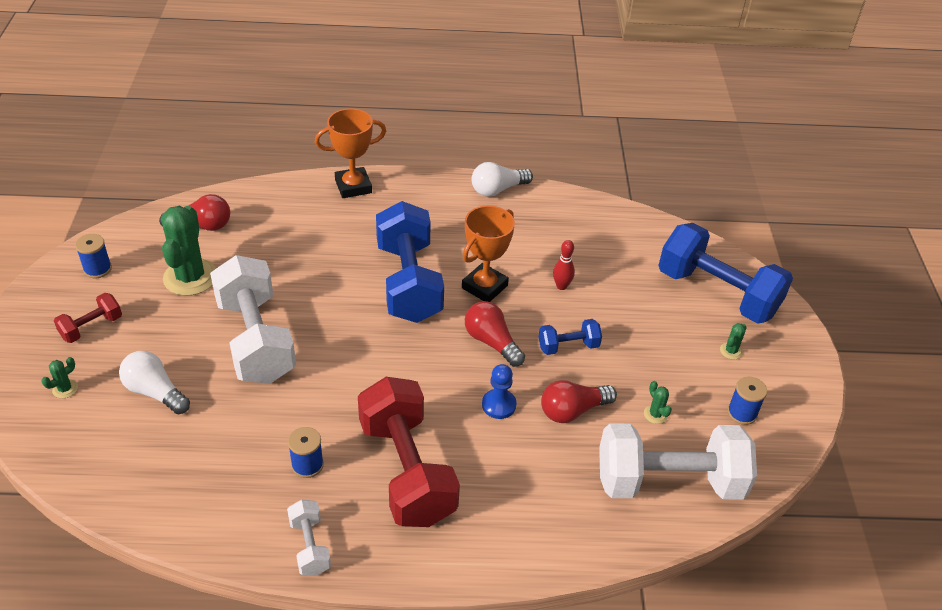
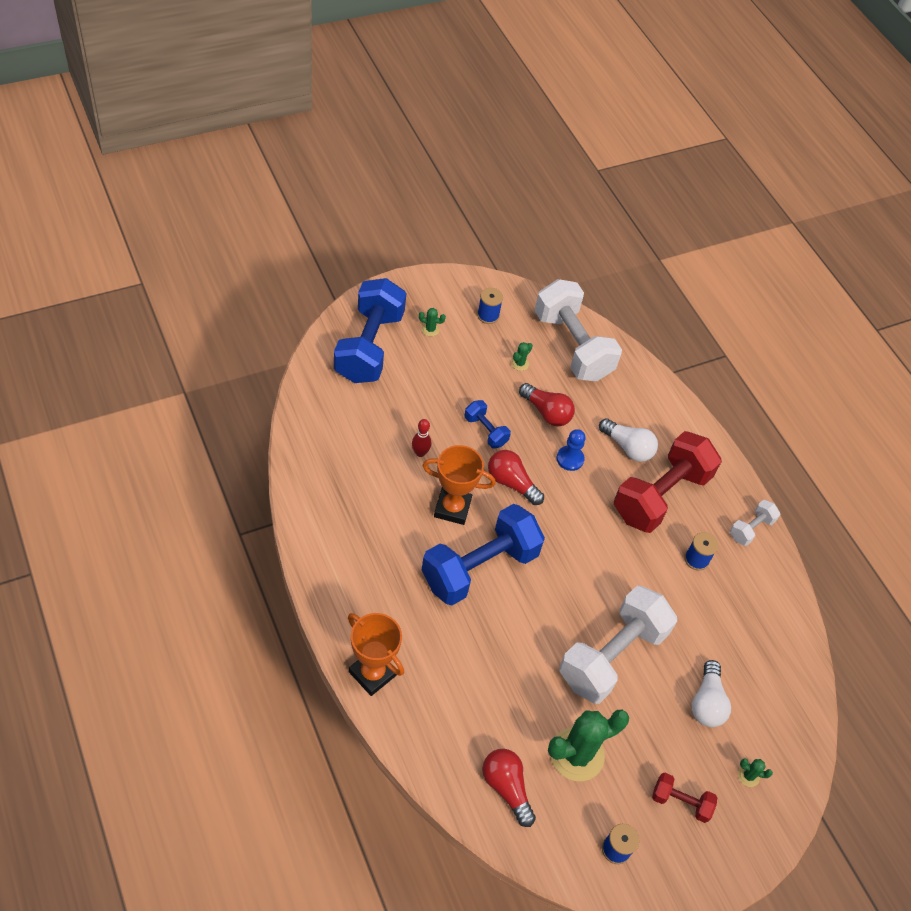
camera: 120 degrees left, 10 degrees up
red light bulb [465,301,525,367] -> red light bulb turned 105 degrees clockwise [488,450,544,505]
white light bulb [472,162,533,197] -> white light bulb moved to [599,418,658,462]

